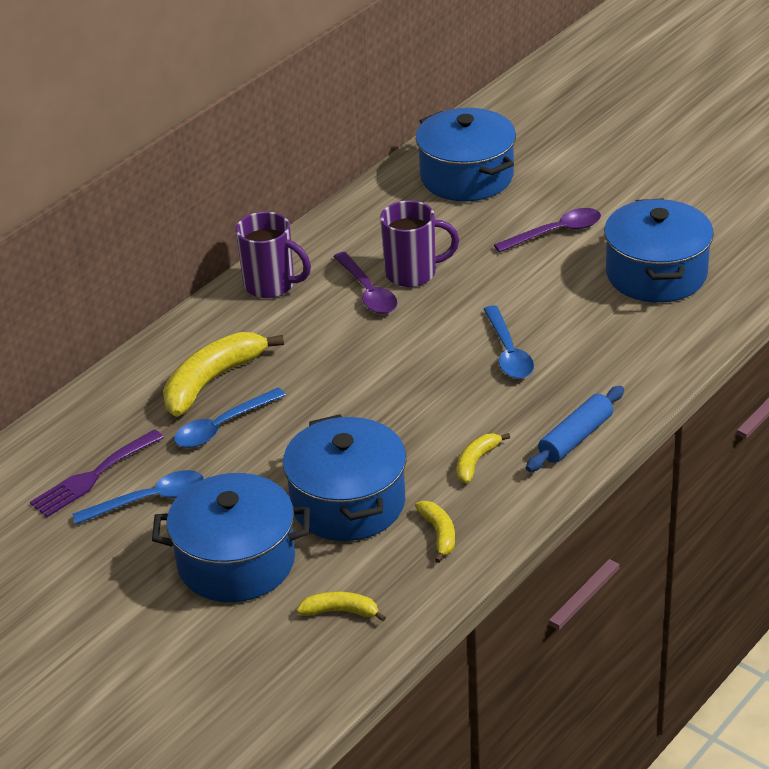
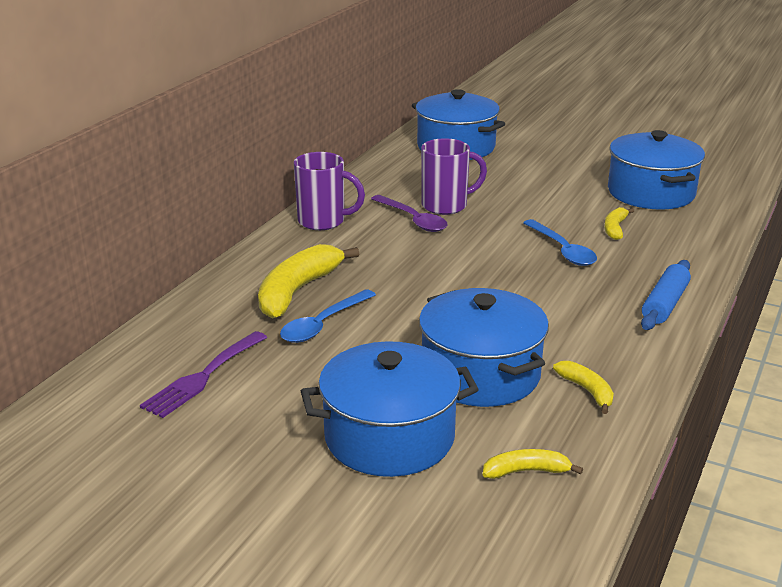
camera: 15 degrees left, 10 degrees down
blue spoon [72,470,204,525] -> none
yellow banana [457,433,510,484] -> yellow banana moved to [604,207,634,240]
purple spoon [494,208,601,253] -> none

